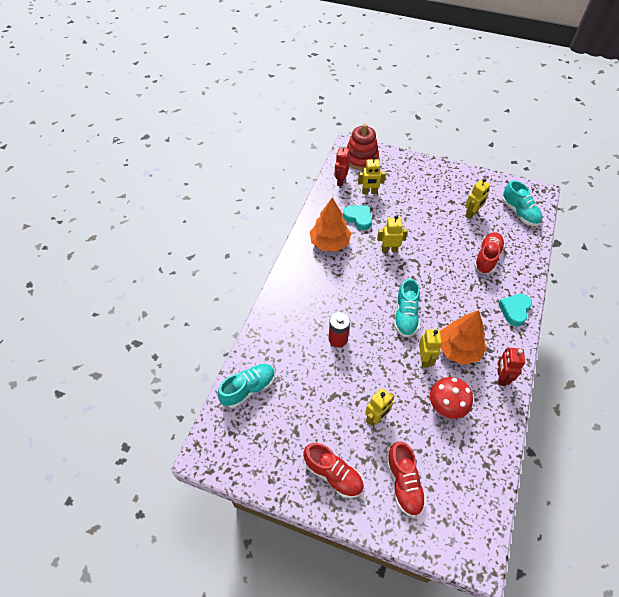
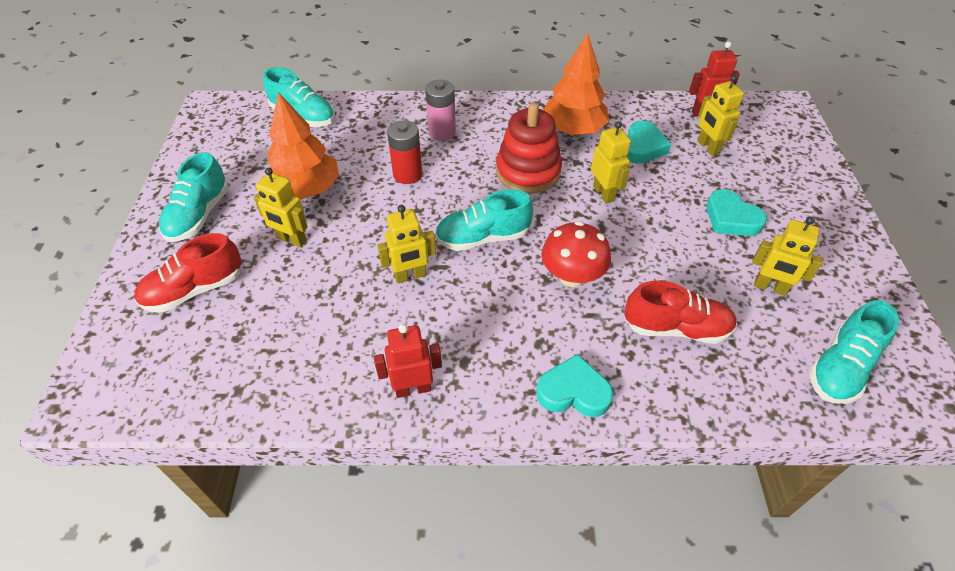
camera: 70 degrees right, 5 degrees down
red shoe [303,443,364,498] -> turquoise shoe [159,152,229,242]
red stacking toy [347,124,379,170] -> red stacking toy moved to [496,103,562,194]
red mushroom [430,377,473,419] -> red mushroom moved to [541,221,611,287]
orange tree [440,310,487,365] -> orange tree moved to [268,92,339,199]
none -> pink battery [425,79,456,141]
none -> turquoise heart [706,189,767,236]

